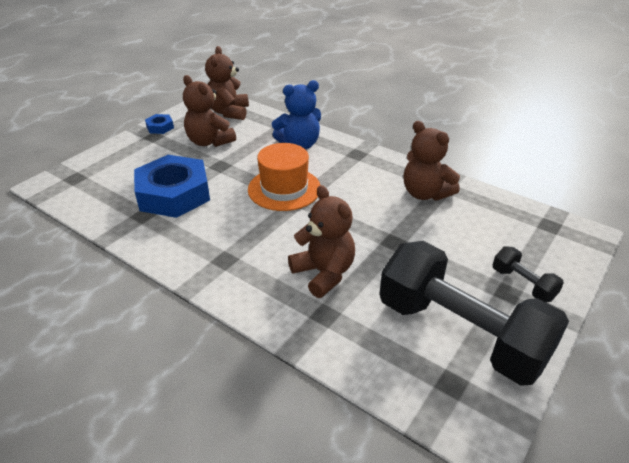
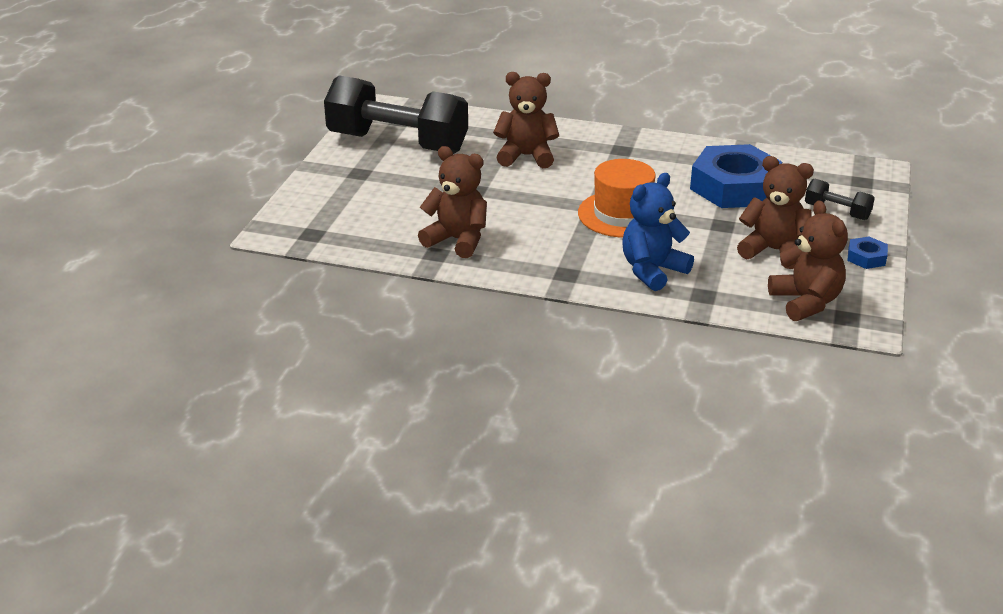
camera: 160 degrees right, 5 degrees down
brown teddy bear [288,185,355,298] -> brown teddy bear turned 150 degrees clockwise [493,72,559,168]
black dumbbell [493,246,564,302] -> black dumbbell moved to [805,178,875,220]

